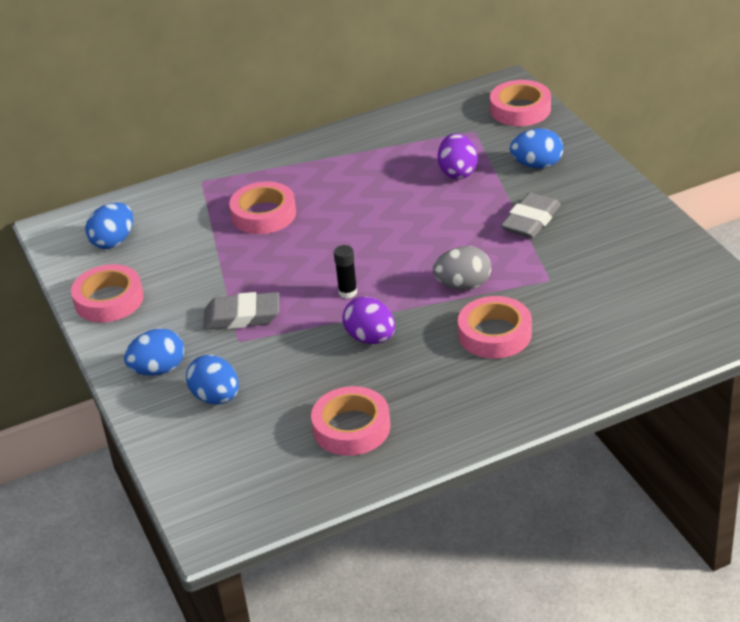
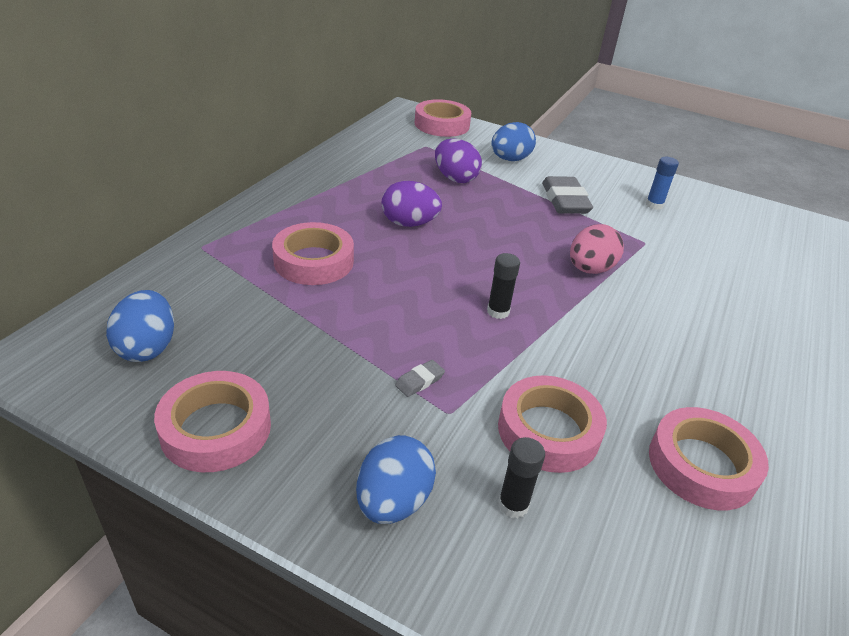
camera: 45 degrees left, 0 degrees up
blue egg [186,355,239,405] -> black glue stick [498,437,545,518]
grey eraser [203,292,279,330] -> grey eraser [395,360,445,397], size x0.46
purple egg [342,296,395,344] -> purple egg moved to [382,181,442,227]
grey egg [433,246,491,290] -> pink egg [570,224,624,274]
pink tape [458,296,532,359] -> pink tape moved to [498,375,607,473]
none -> blue glue stick [646,157,679,210]

